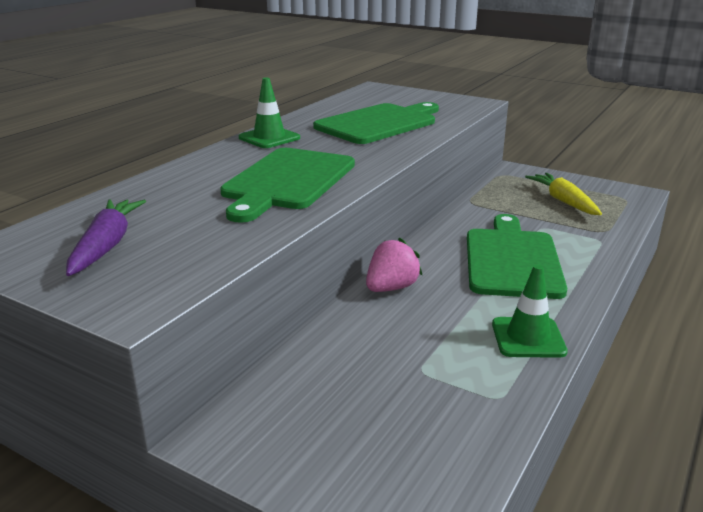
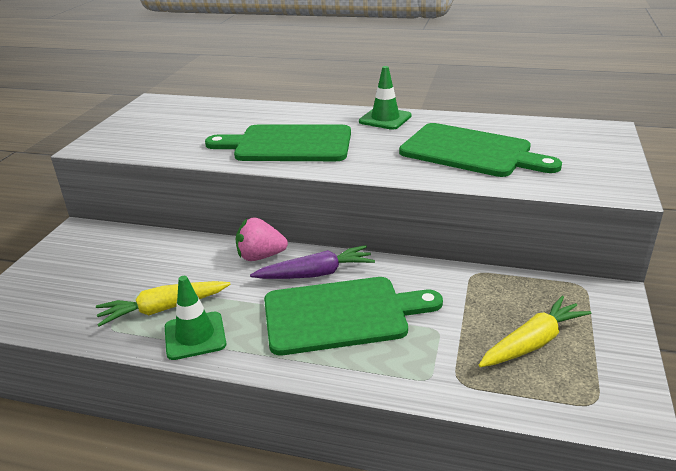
camera: 75 degrees right, 5 degrees up
purple carrot [66,200,146,276] -> purple carrot moved to [250,245,375,279]
pink strawberry [366,237,422,292] -> pink strawberry turned 150 degrees clockwise [236,217,288,261]
none -> yellow carrot [96,281,231,327]

